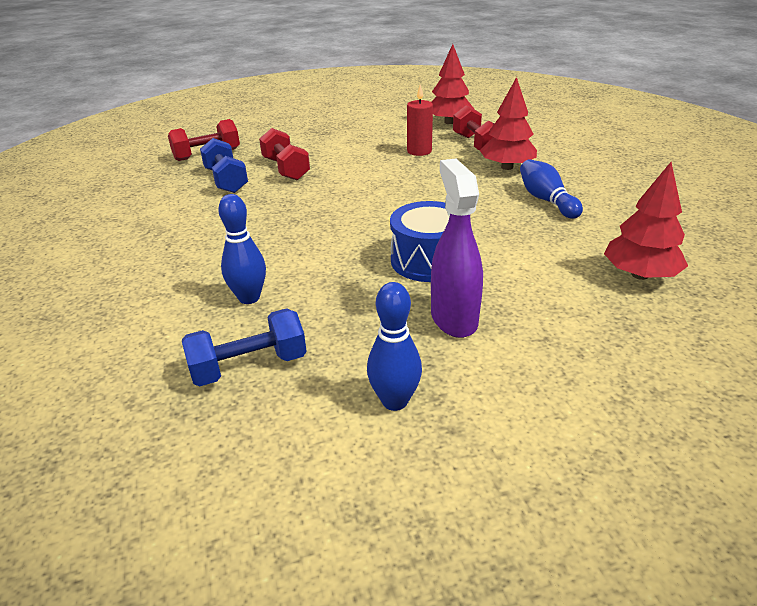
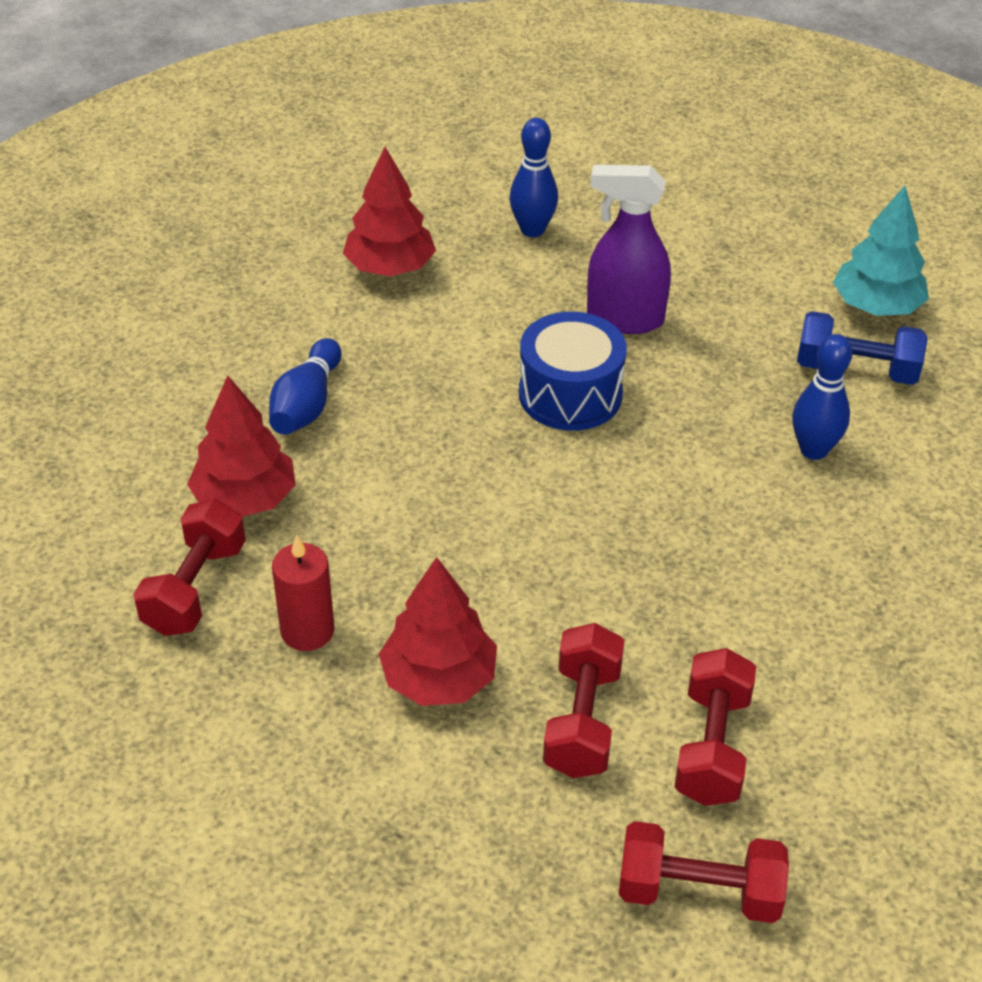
camera: 145 degrees left, 10 degrees up
blue dumbbell [200,138,248,193] -> red dumbbell [675,648,756,806]
blue bowling pin [367,282,422,411] -> blue bowling pin moved to [509,118,558,237]
purple spray bottle [431,159,483,338] -> purple spray bottle turned 75 degrees clockwise [587,165,671,334]
red tree [432,44,475,124] -> red tree moved to [379,557,497,706]
none -> turquoise tree [833,186,929,316]

